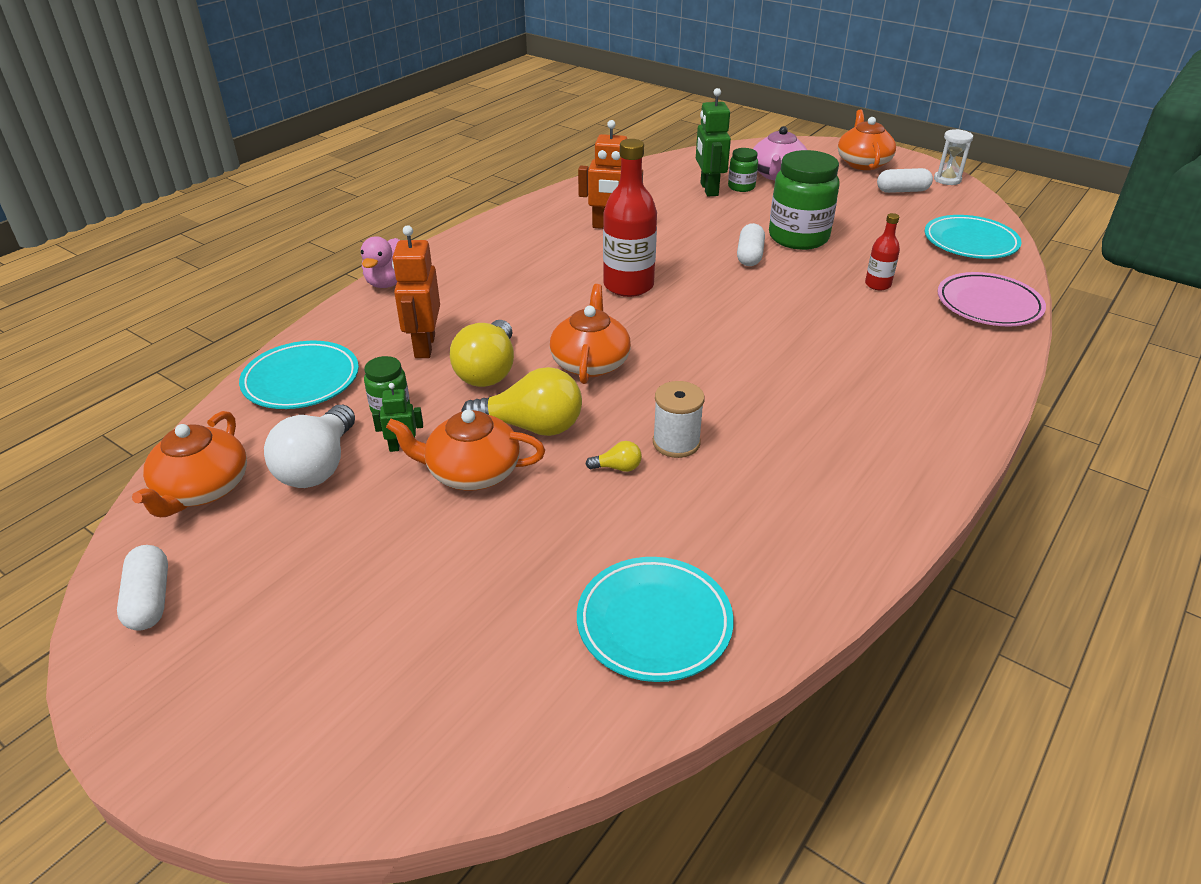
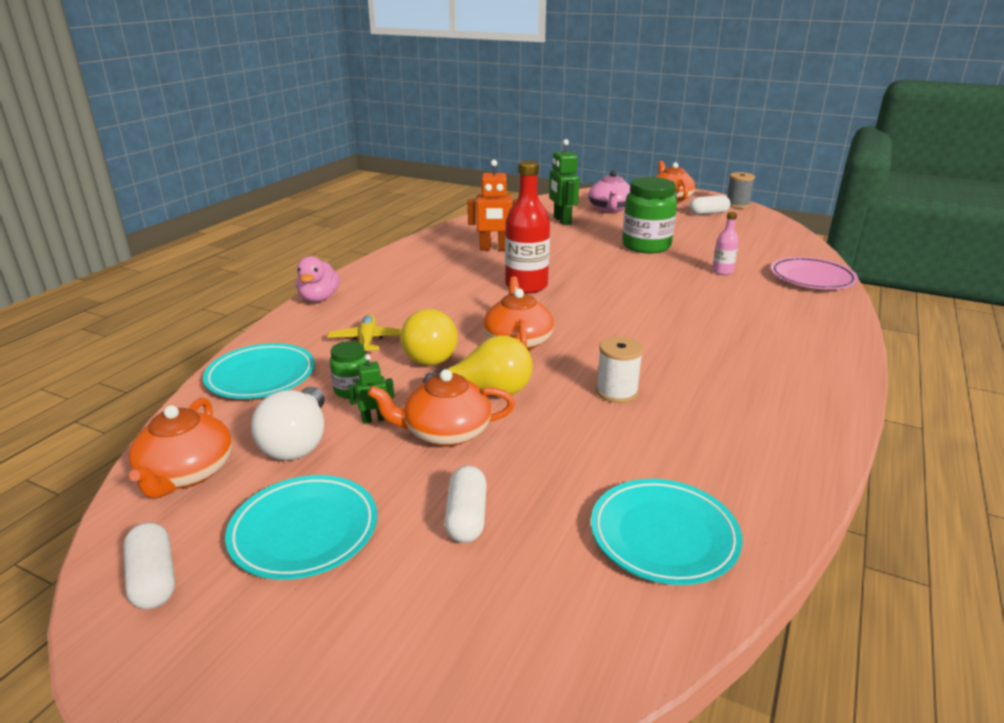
camera: 10 degrees left, 10 degrees down
orange robot [392,225,440,358] -> yellow plane [327,314,402,353]
yellow light bulb [585,441,642,472] -> none
green jar [728,148,758,192] -> none
white capsule [737,223,765,266] -> white capsule moved to [444,465,487,543]
red bottle [865,213,900,290] -> pink bottle [712,212,739,275]
turquoise plate [925,215,1022,259] -> turquoise plate moved to [225,475,377,580]
white hourglass [934,129,973,185] -> grey spool [727,172,755,208]

